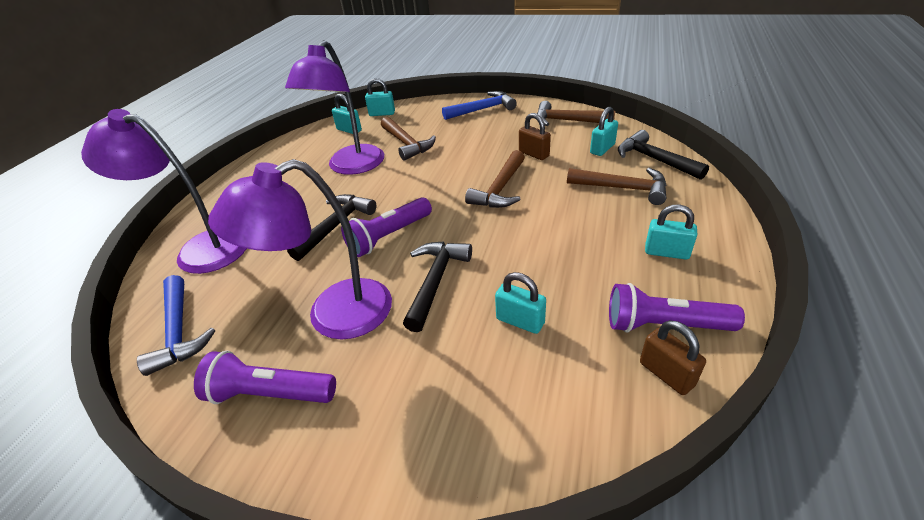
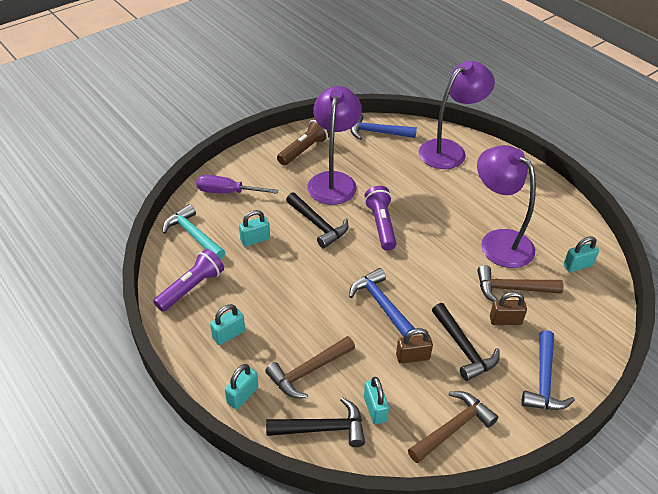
camera: 120 degrees right, 5 degrees up
purple flashlight [194,351,336,404] -> brown flashlight [277,119,330,165]
black hammer [287,194,377,261] -> black hammer moved to [432,303,500,381]
turquoise padlock [365,78,395,116] -> turquoise padlock moved to [225,364,258,409]
brown hammer [465,150,525,208] -> blue hammer [349,268,415,337]
brown padlock [640,320,706,395] -> brown padlock moved to [490,292,527,325]
none -> turquoise hammer [162,204,225,260]
none -> purple screwdriver [196,175,278,194]

